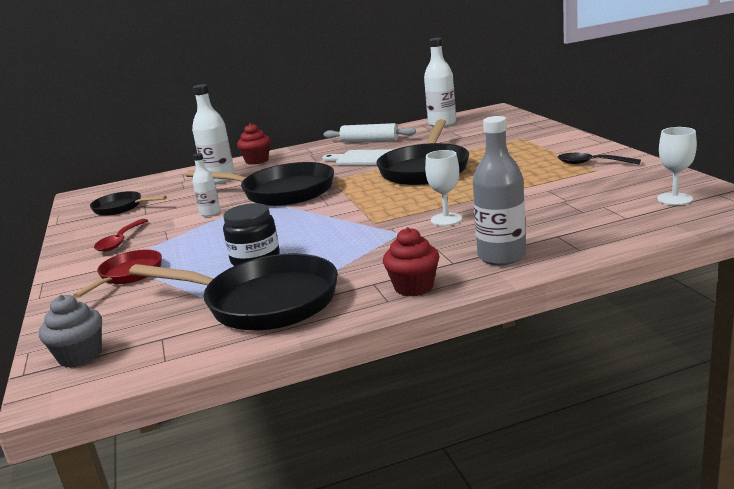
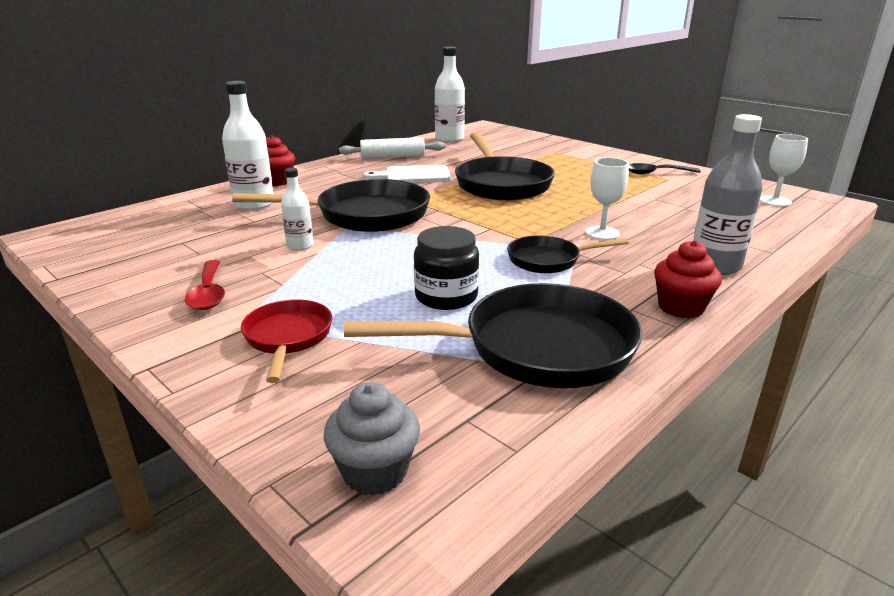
camera: 30 degrees left, 5 degrees up
black pan [90,191,167,216] -> black pan moved to [507,236,629,273]

